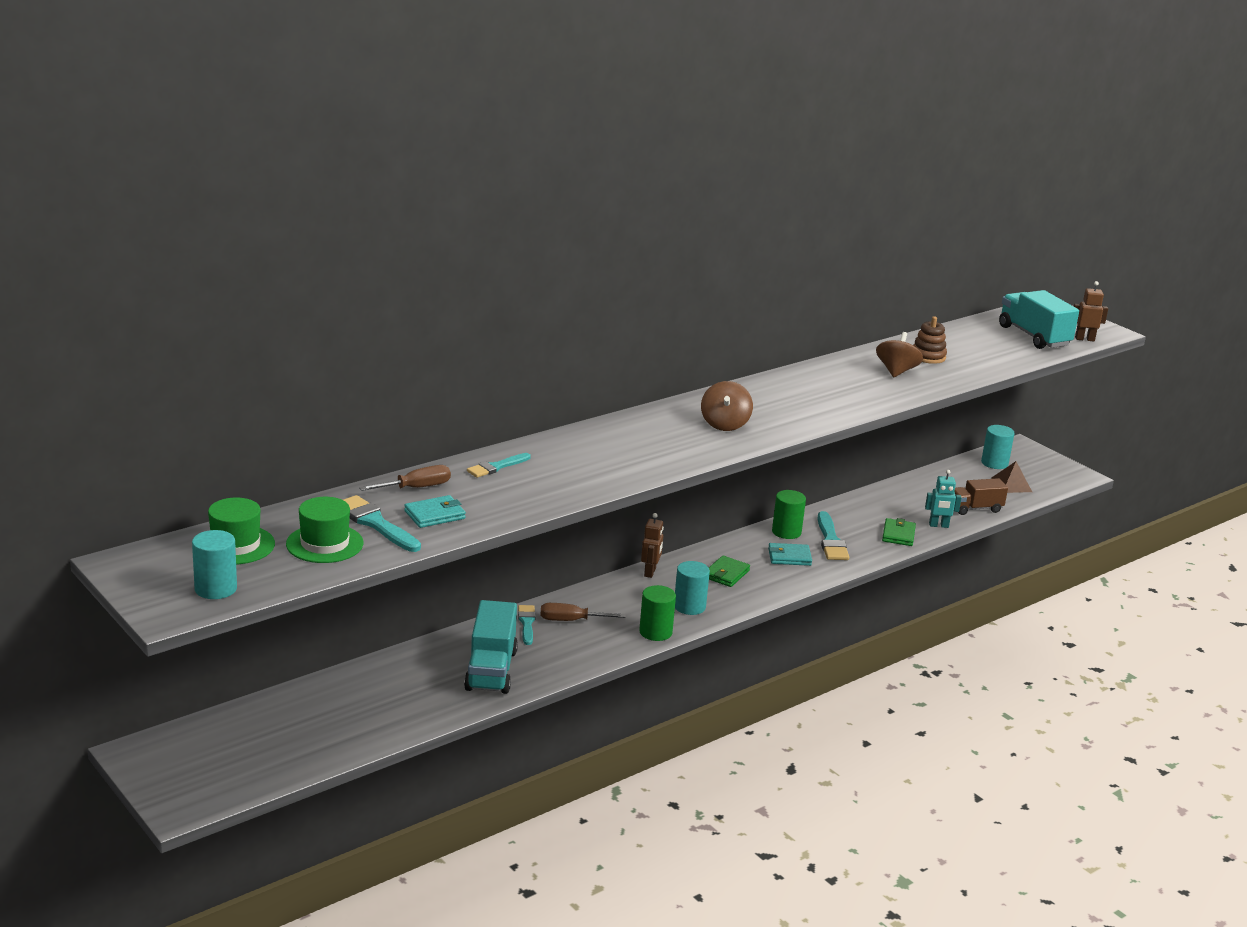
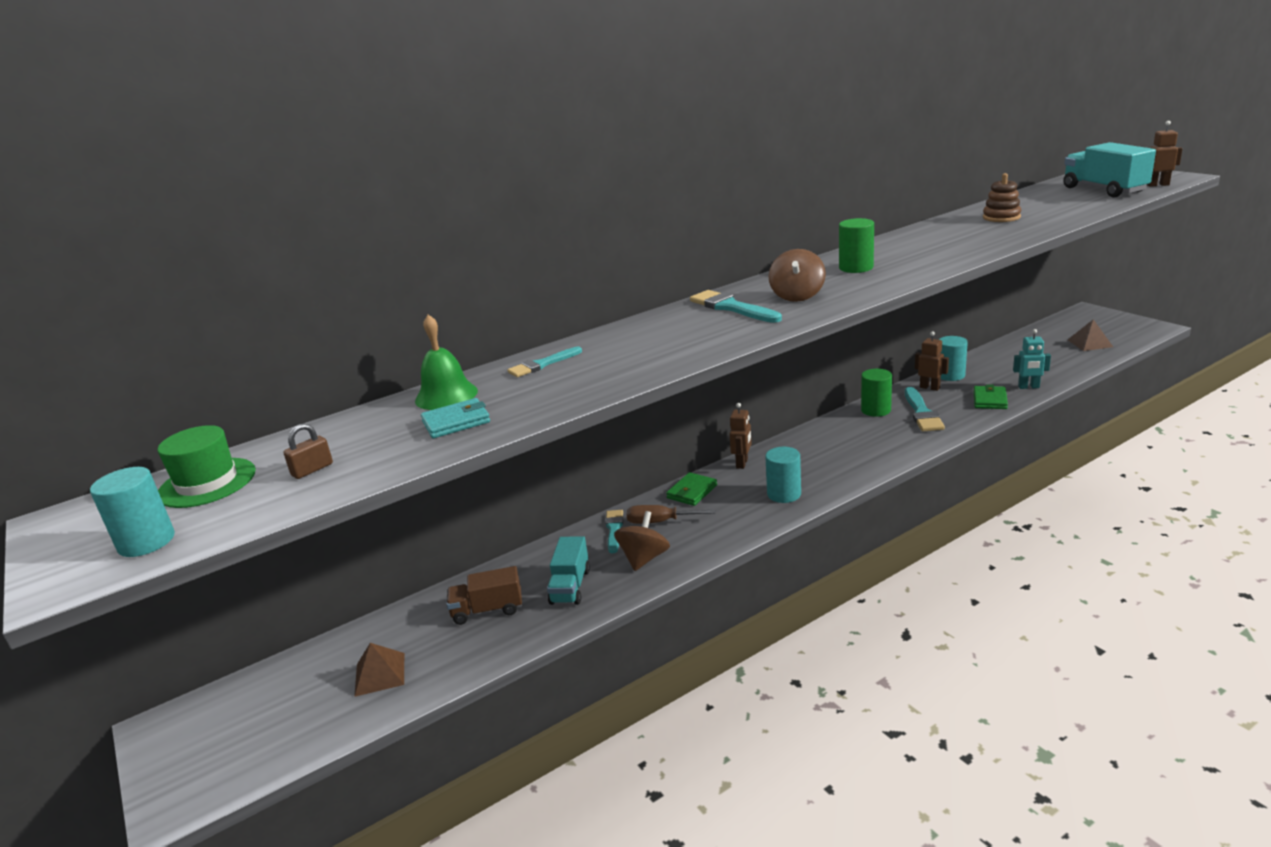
camera: 10 degrees right, 0 degrees up
green hat [286,497,363,563] -> brown padlock [283,424,333,479]
turquoise brush [343,495,421,552] -> turquoise brush moved to [690,290,782,323]
brown screwdriver [359,465,451,491] -> green bell [415,315,478,410]
turquoise truck [464,600,518,694] -> turquoise truck [547,536,590,605], size x0.66
green cylinder [639,585,676,641] -> green cylinder moved to [839,218,874,273]
green wallet [709,555,750,587] -> green wallet moved to [666,472,717,506]
turquoise wallet [768,543,812,566] -> none
brown spinning top [876,332,923,377] -> brown spinning top moved to [614,511,670,571]
brown truck [954,478,1008,515] -> brown truck moved to [446,566,522,625]
turquoise cylinder [981,425,1015,469] -> turquoise cylinder moved to [939,336,968,381]
none -> brown pyramid [354,643,404,697]
none -> brown robot [915,331,949,391]

